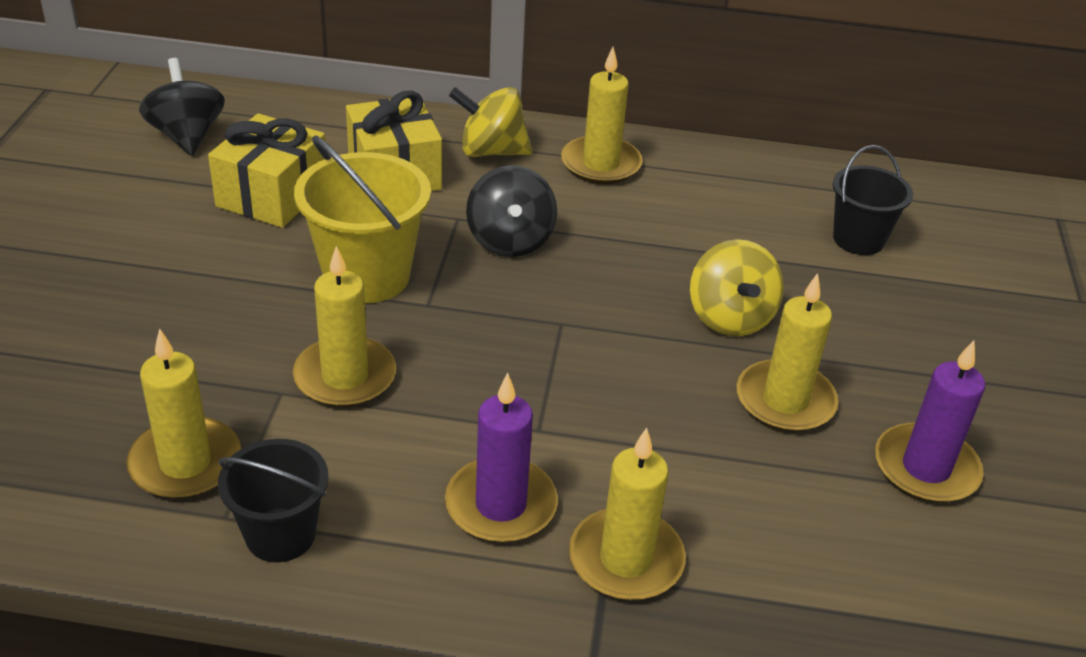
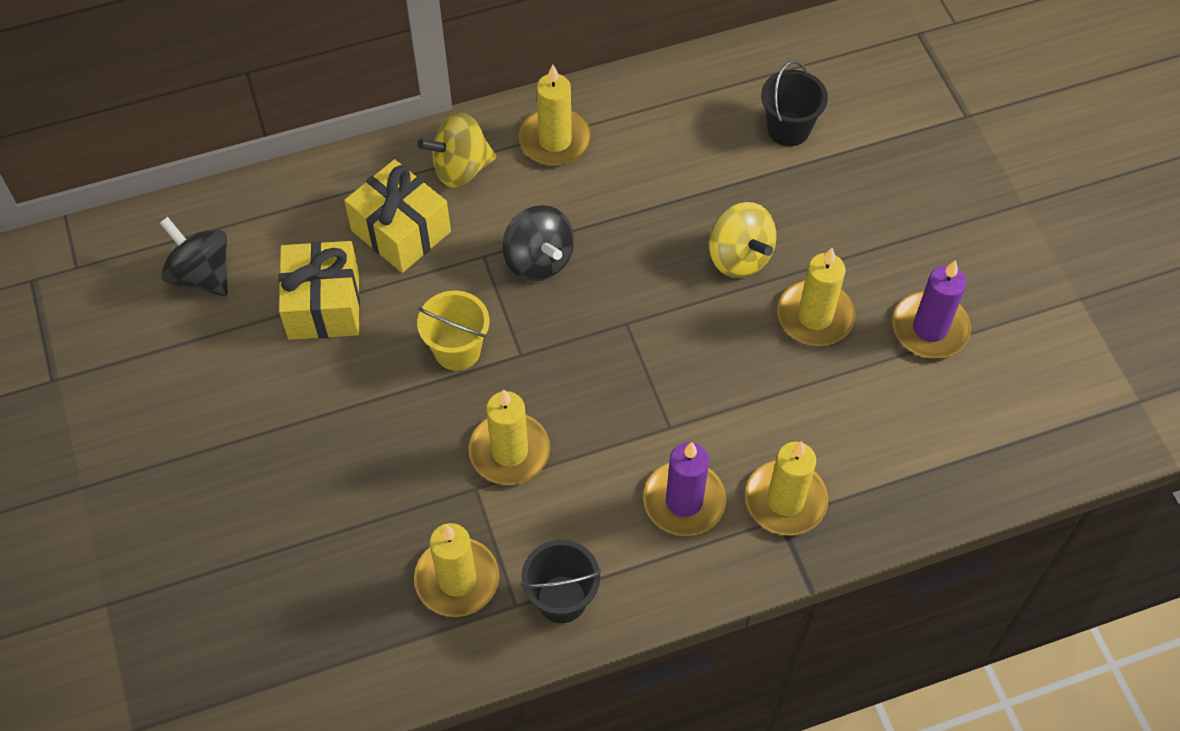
camera: 25 degrees left, 20 degrees up
yellow bucket [294,135,431,303] -> yellow bucket [417,291,489,371], size x0.64

